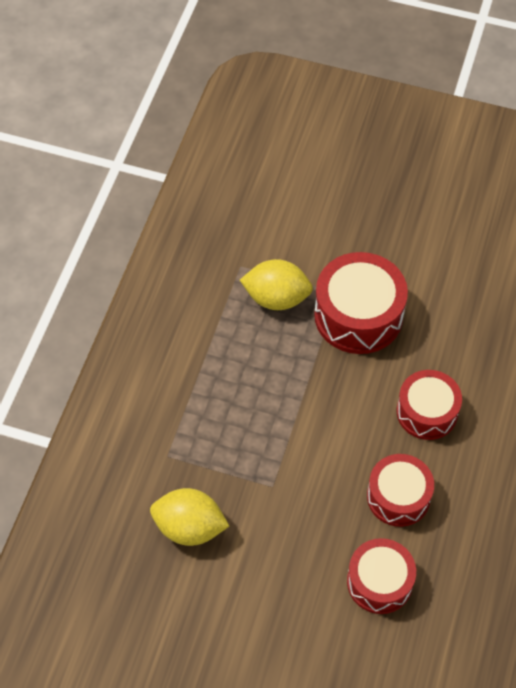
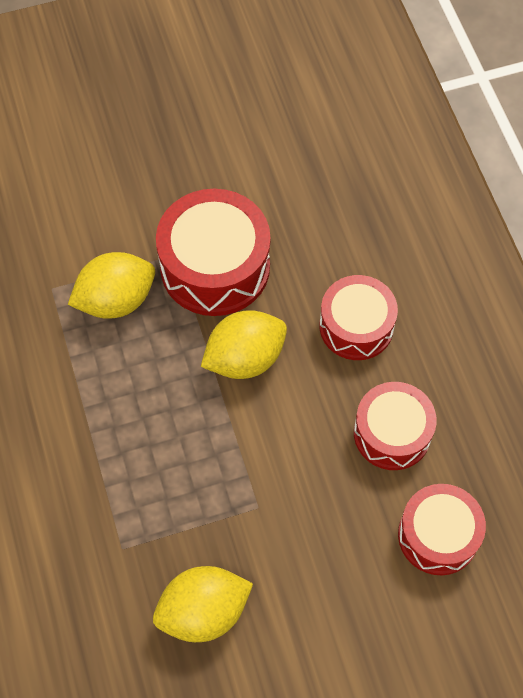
camera: 35 degrees left, 5 degrees up
none -> yellow lemon [201,310,287,379]

